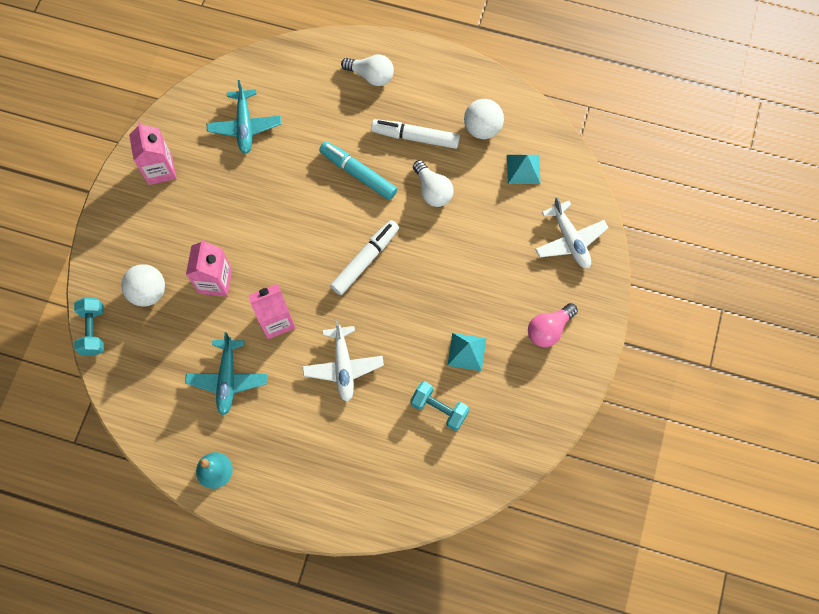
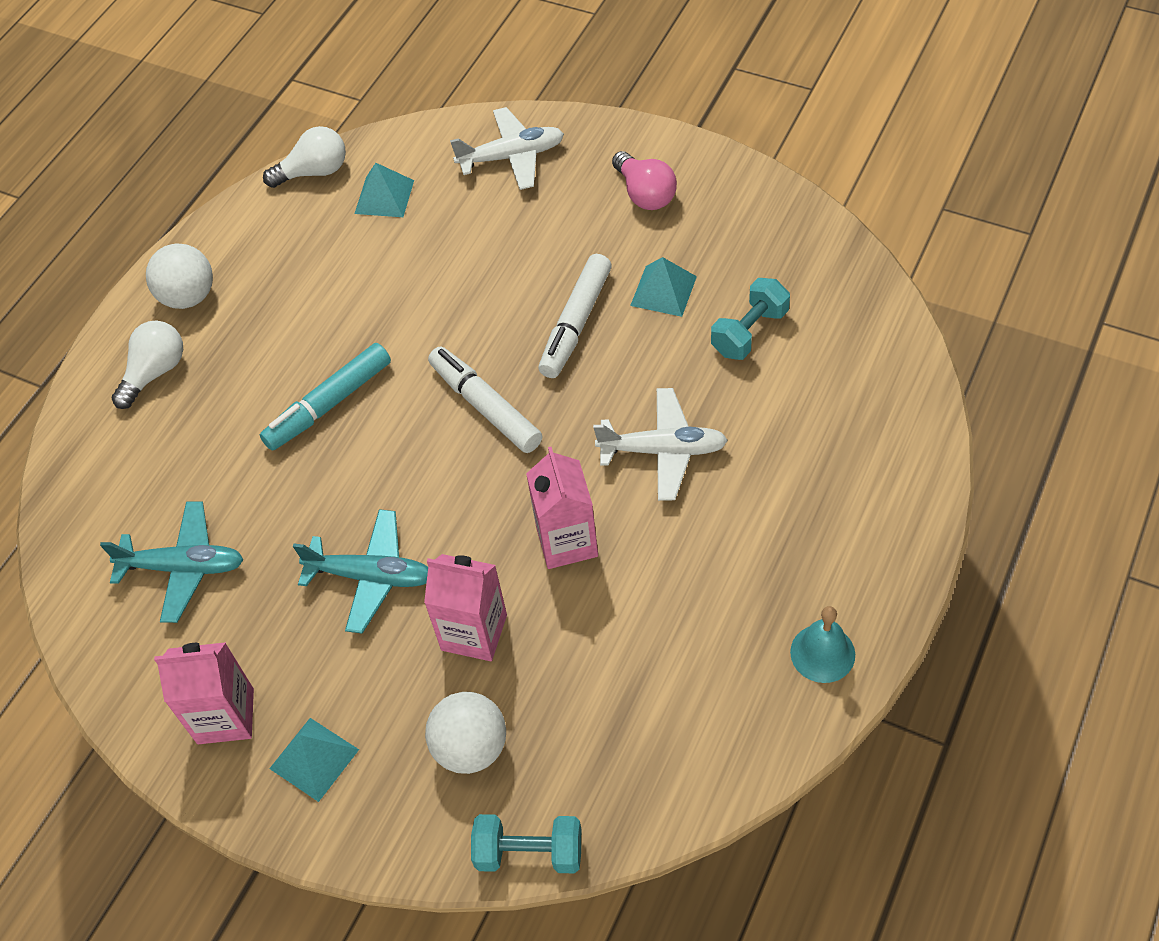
camera: 75 degrees left, 15 degrees down
turquoise plane [185,332,267,415] -> turquoise plane moved to [293,509,428,634]
white marker [371,119,460,149] -> white marker moved to [538,254,612,378]
white light bulb [413,160,454,207] -> white light bulb moved to [263,126,346,188]
white ball [464,99,504,139] -> white ball moved to [146,244,213,309]
none -> turquoise pyramid [269,718,359,802]

